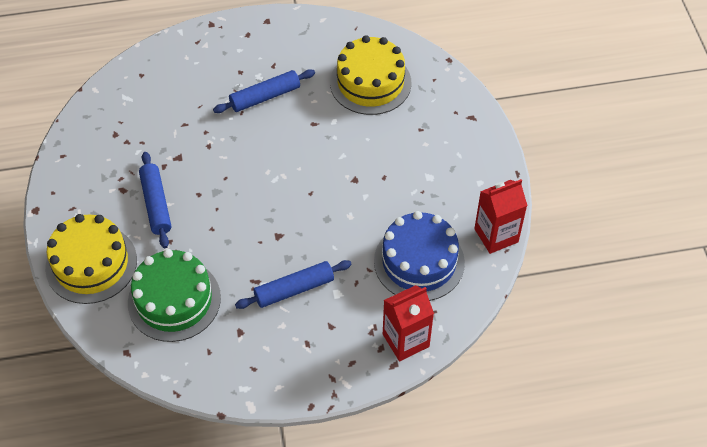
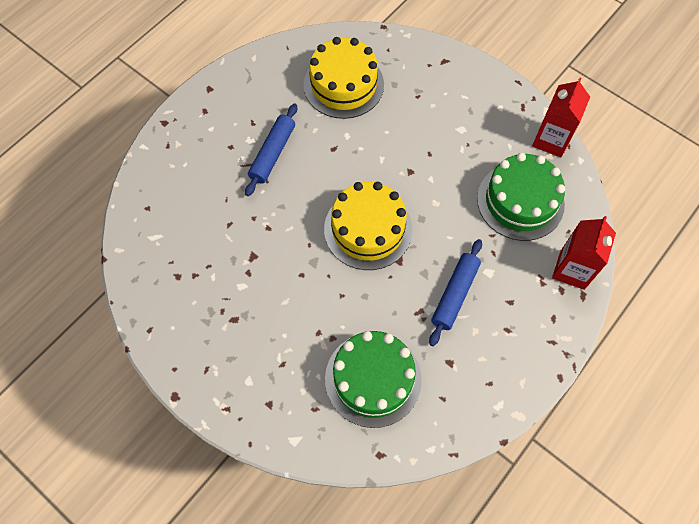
camera: 40 degrees left, 10 degrees up
yellow cake [45,214,137,304] -> yellow cake moved to [324,182,412,270]
blue rolling pin [139,152,171,248] -> none
blue cake [374,211,465,301] -> green cake [477,153,565,241]

